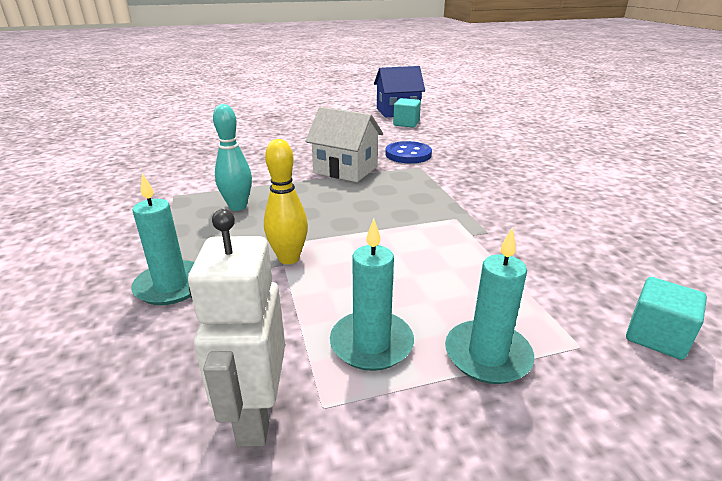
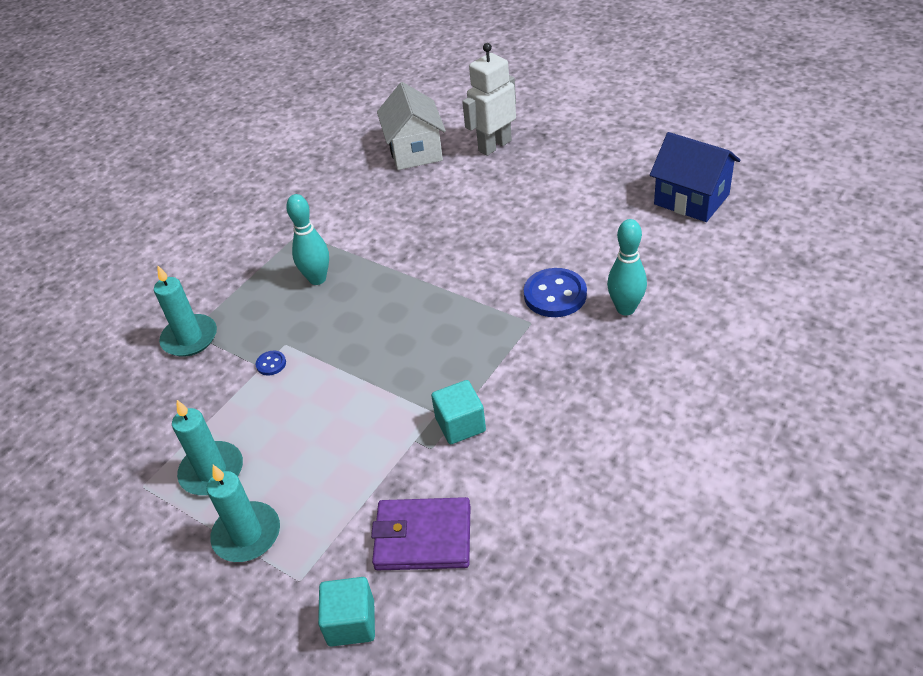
camera: 55 degrees right, 15 degrees up
white robot [188,209,285,447] -> white robot moved to [462,43,516,156]
yellow bowling pin [264,139,308,264] -> blue button [256,351,286,376]
white house [305,107,383,182] -> white house moved to [377,82,446,170]
turquoise cube [393,98,421,128] -> turquoise cube moved to [431,380,486,444]
none -> purple wallet [371,497,471,570]
none -> turquoise bowling pin [607,219,647,315]

